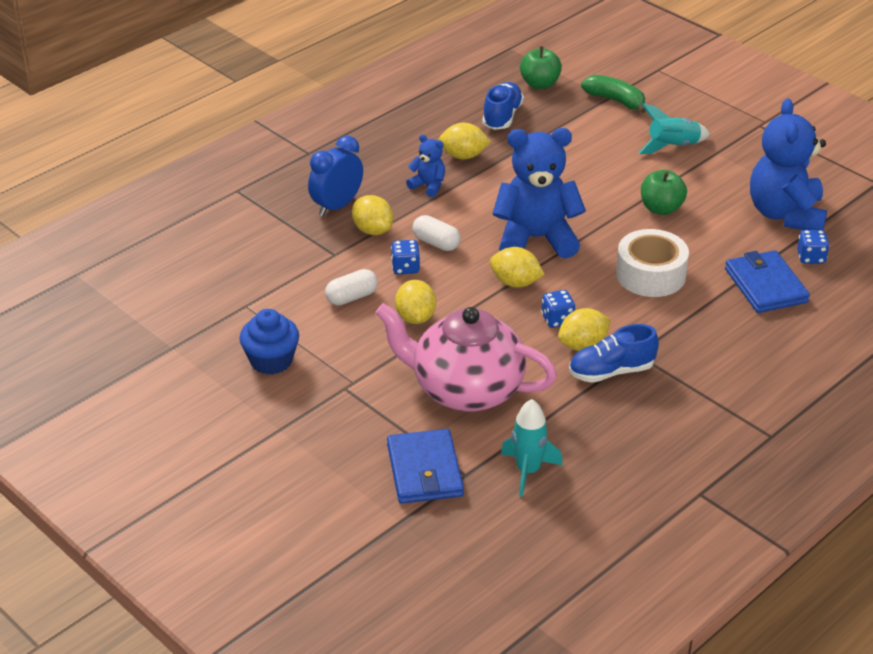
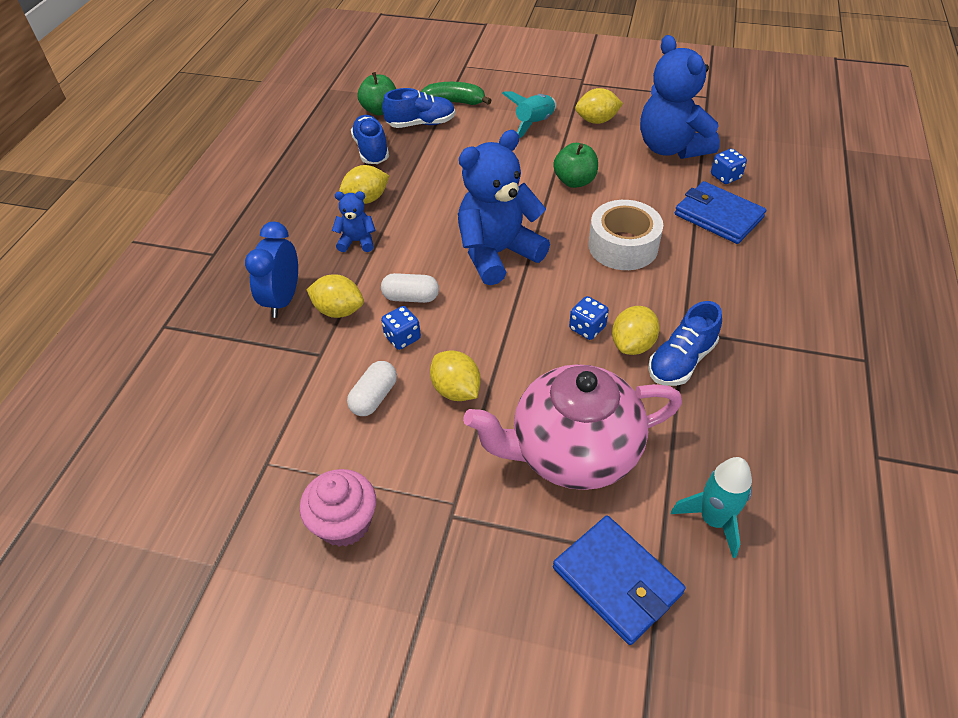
camera: 30 degrees left, 10 degrees up
blue cupcake [239,309,299,375] -> pink cupcake [300,469,376,547]
yellow lemon [490,247,545,287] -> yellow lemon moved to [575,88,623,124]
none -> blue shoe [382,88,455,128]

